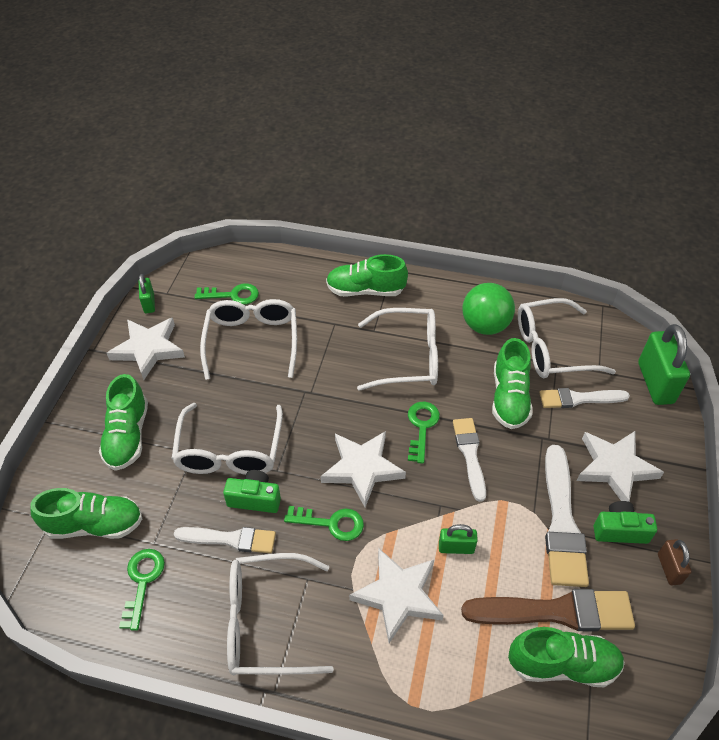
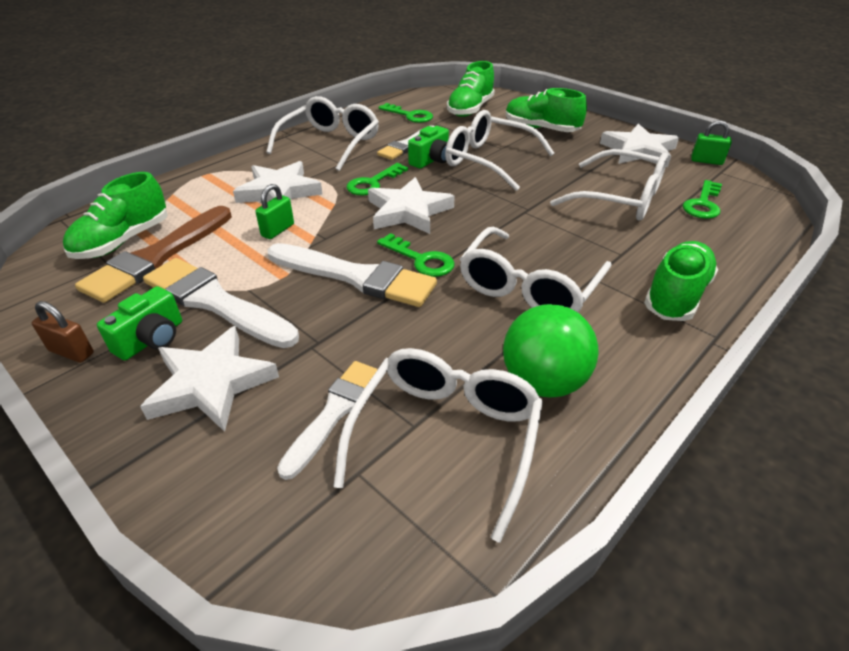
camera: 120 degrees right, 10 degrees down
white brush [453,418,486,502] -> white brush [267,243,437,307], size x1.56
green shoe [492,338,533,429] -> none
green padlock [638,324,690,405] -> none

